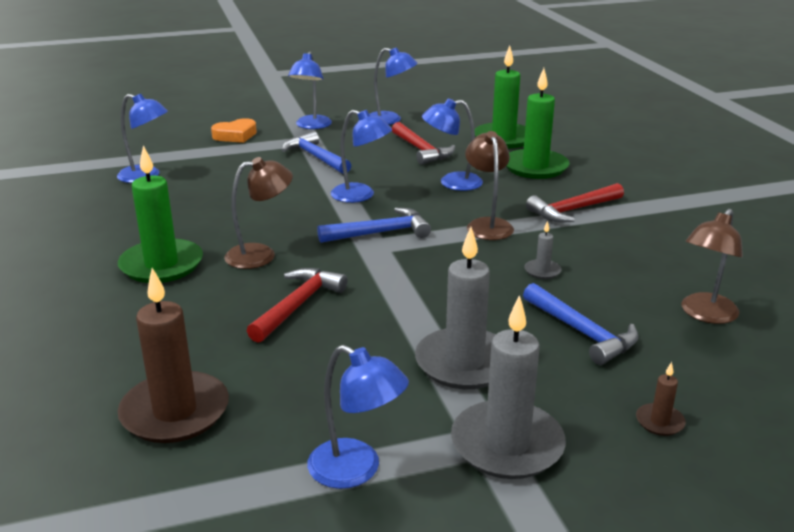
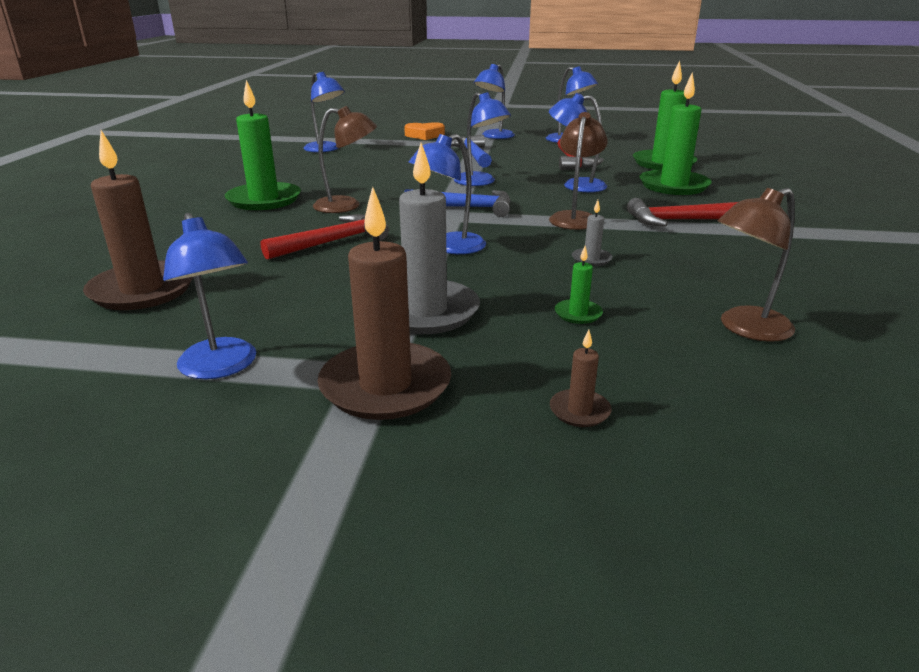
camera: 25 degrees right, 0 degrees up
grey candle [451,295,566,479] -> brown candle [317,187,451,420]
blue hammer [523,283,639,365] -> green candle [555,246,603,324]
none -> blue lamp [408,134,486,254]

